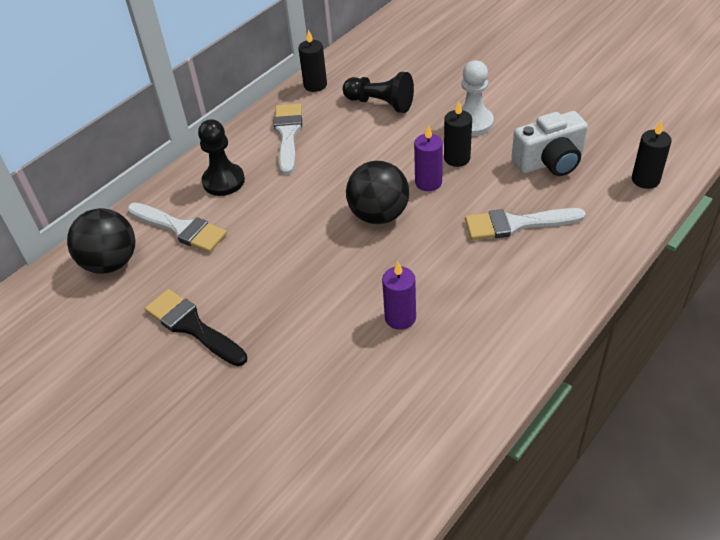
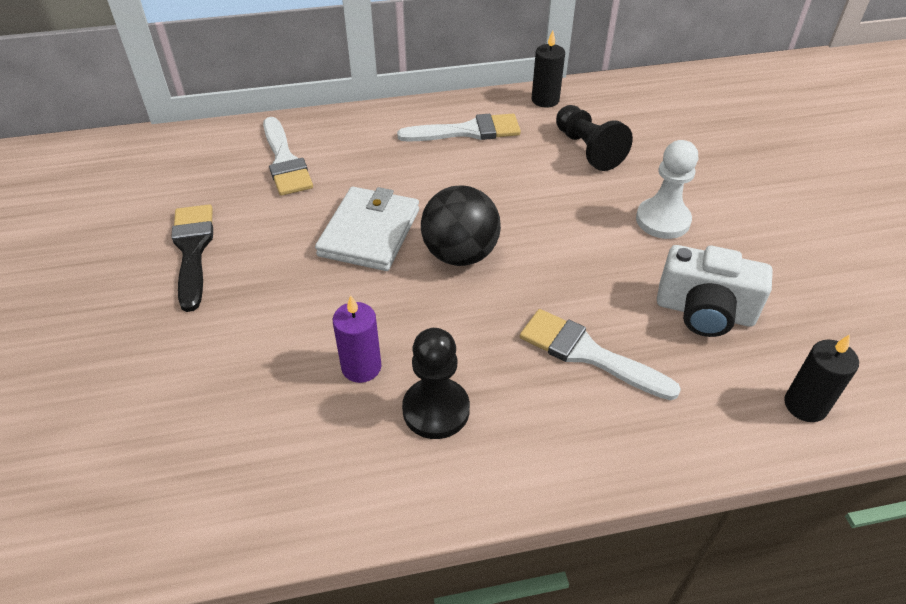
camera: 35 degrees right, 0 degrees up
black ball [67,208,136,274] -> none
black pawn [198,119,245,196] -> black pawn moved to [402,328,470,439]
white brush [274,104,302,175] -> white brush turned 45 degrees clockwise [397,114,521,142]
purple candle [414,125,443,191] -> none
black candle [444,101,472,167] -> none
none -> white wallet [315,187,419,271]

